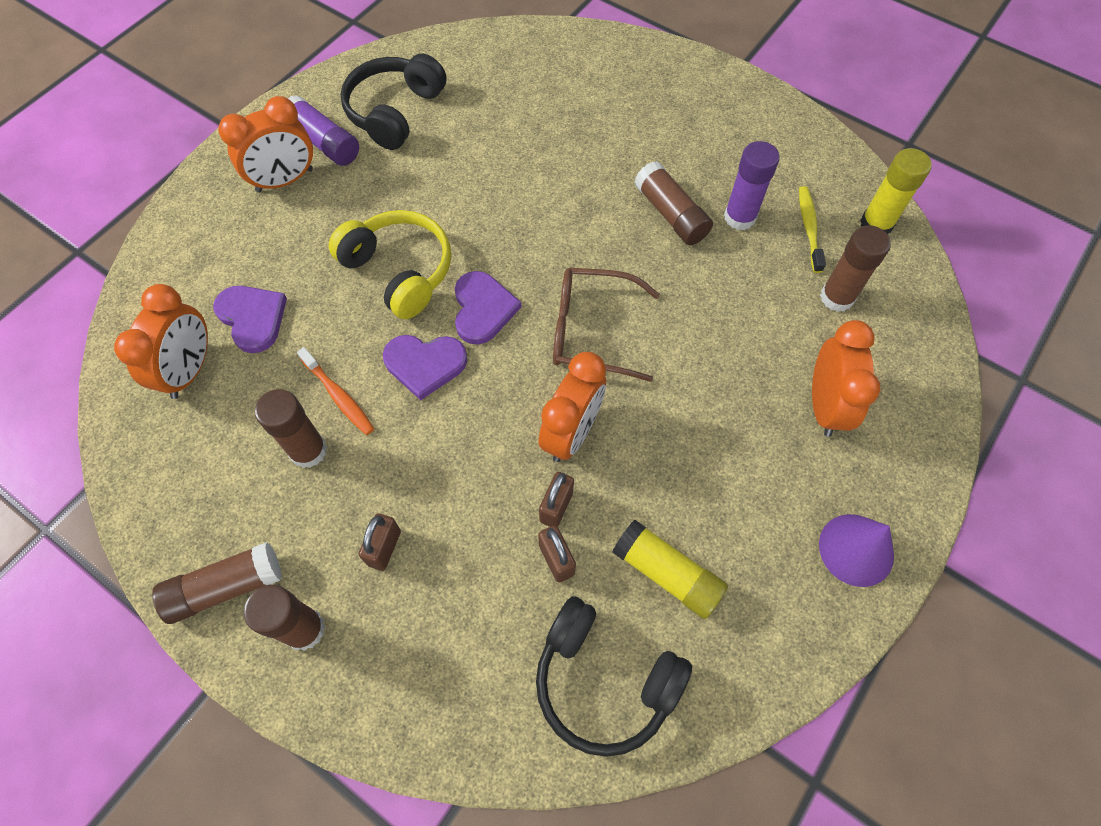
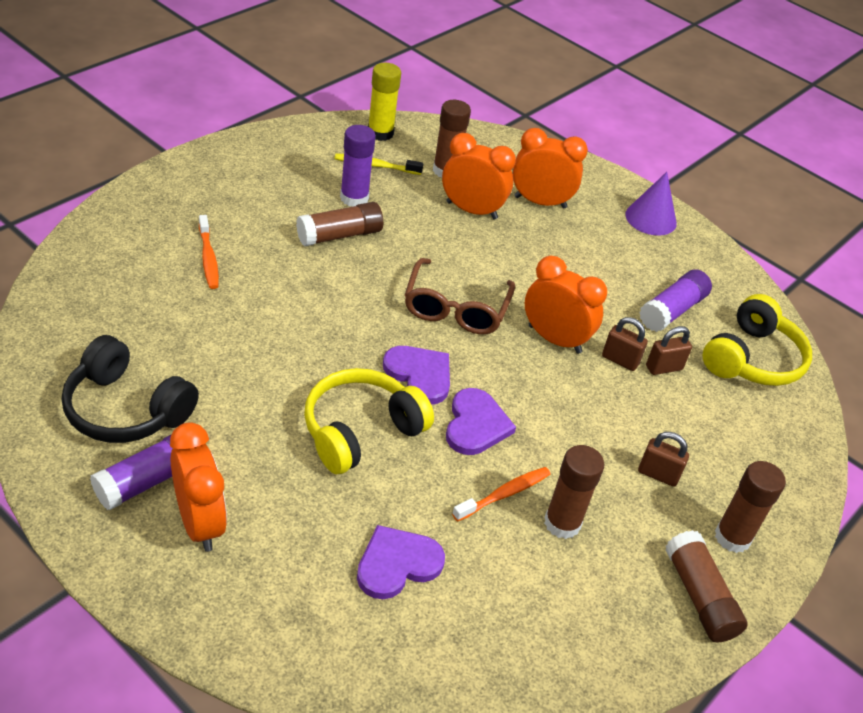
camera: 90 degrees left, 20 degrees down
orange clock [114,284,208,399] -> orange clock moved to [442,133,516,219]
purple heart [455,271,522,344] -> purple heart turned 45 degrees clockwise [383,346,450,405]
black headphones [536,596,692,757] -> yellow headphones [703,294,812,386]
yellow glue stick [612,519,728,619] -> purple glue stick [639,269,712,332]
none -> orange toothbrush [199,215,219,289]

